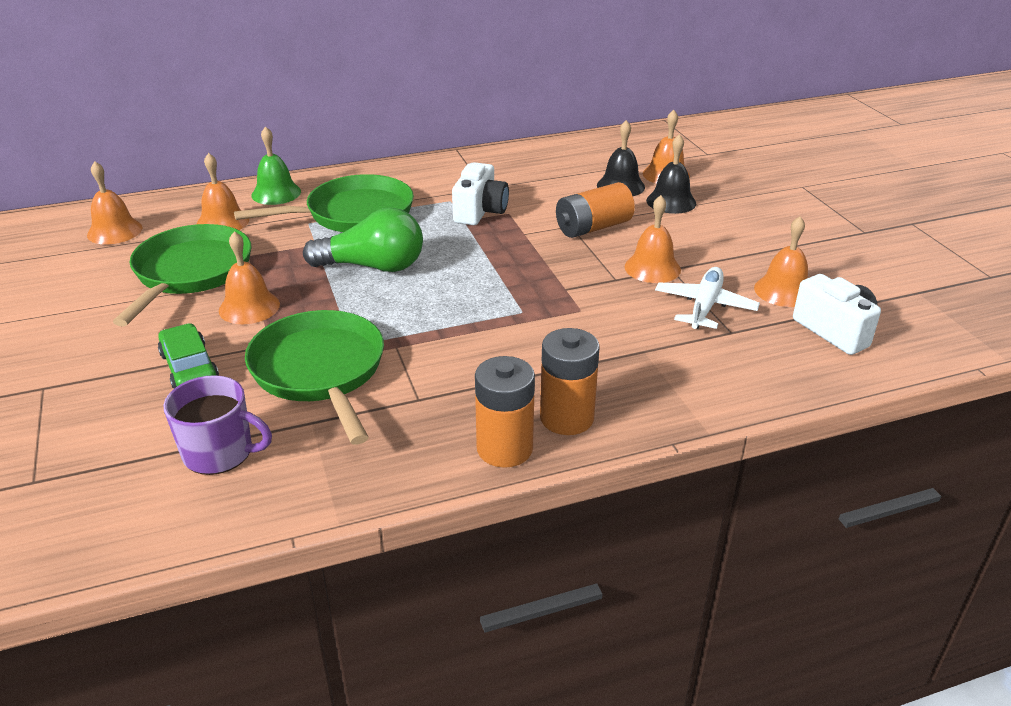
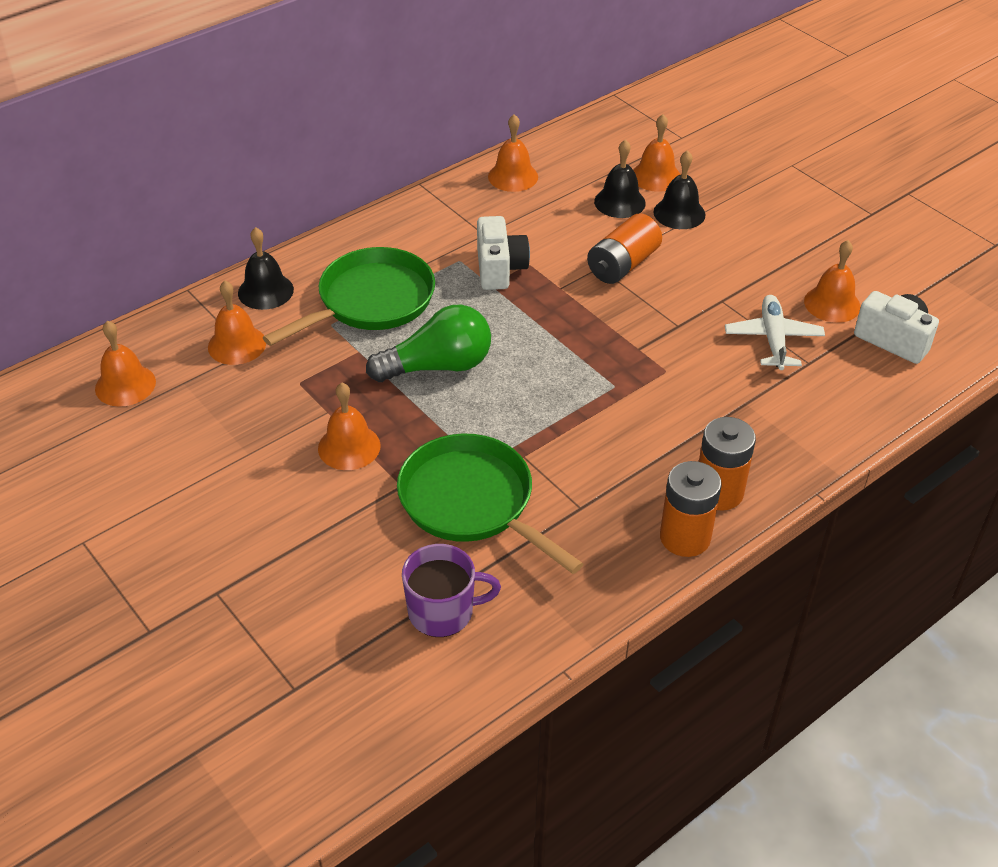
camera: 20 degrees left, 10 degrees up
green pan [113,224,251,327] -> none
green car [158,323,219,388] -> none
green bell [251,127,301,205] -> black bell [238,227,294,310]
orange bell [625,195,681,283] -> orange bell moved to [488,114,538,192]

